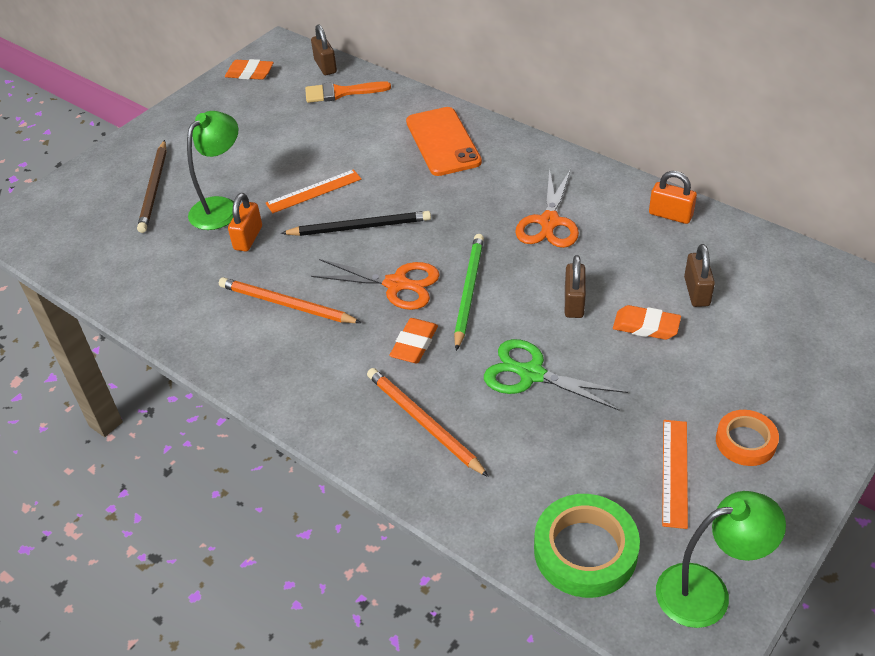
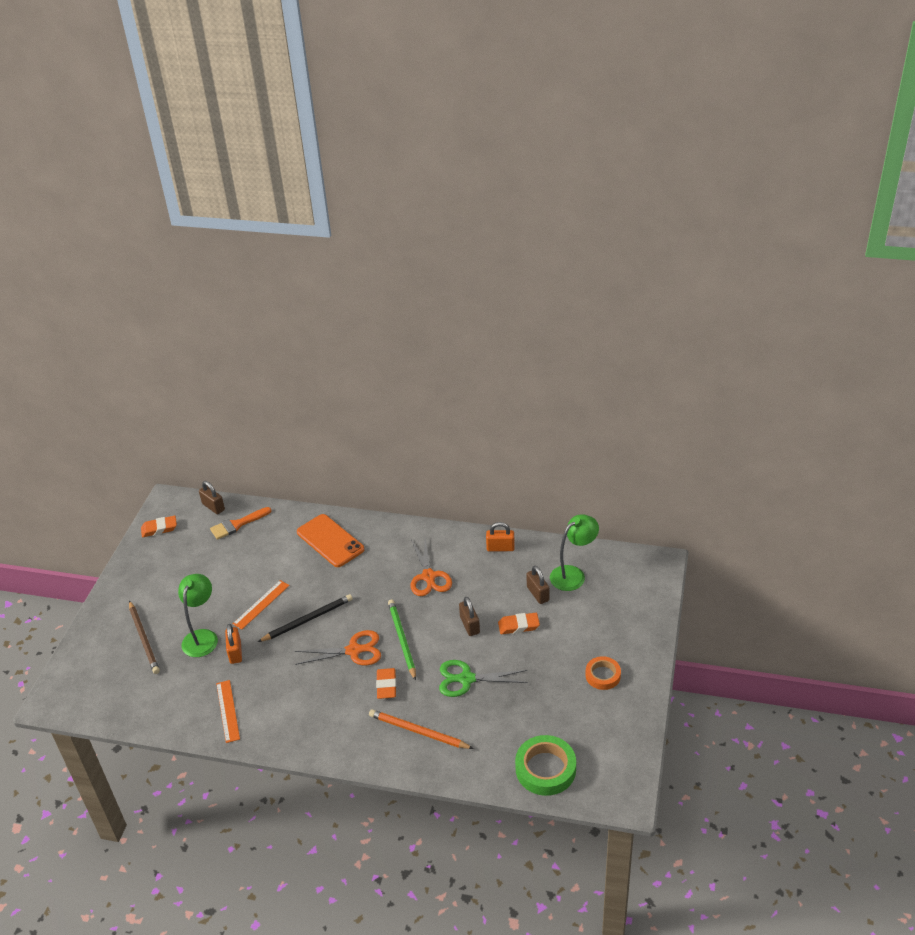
camera: 25 degrees left, 5 degrees down
orange pencil [219,278,362,323] -> none
green lamp [656,491,786,628] -> green lamp moved to [550,514,599,591]
orange ruler [662,420,688,529] -> orange ruler moved to [216,680,240,743]

